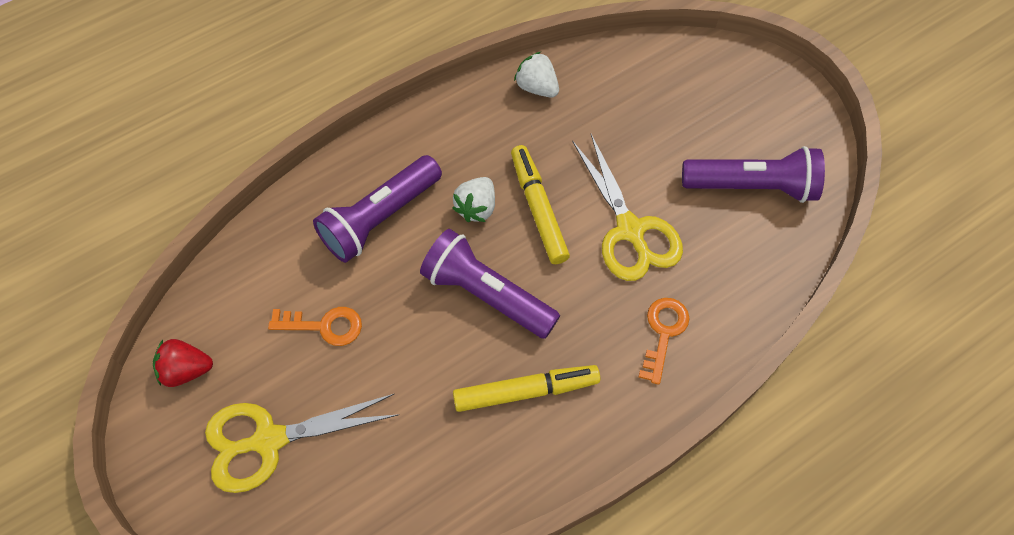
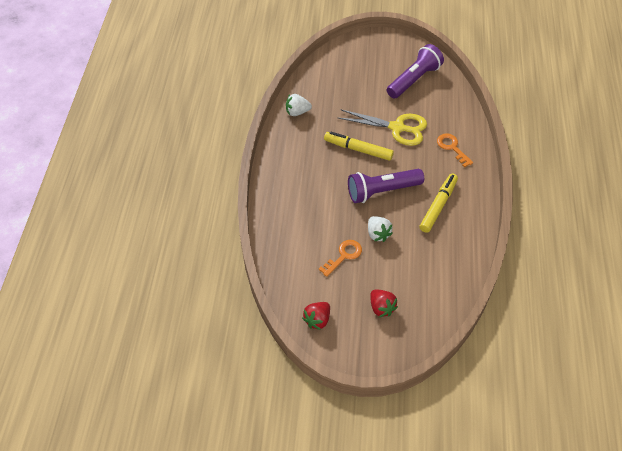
camera: 50 degrees left, 10 degrees down
yellow scissors [205,394,399,493] -> red strawberry [370,290,398,317]
purple flashlight [313,155,442,263] -> none
white strawberry [452,177,495,222] -> white strawberry moved to [368,216,393,242]

